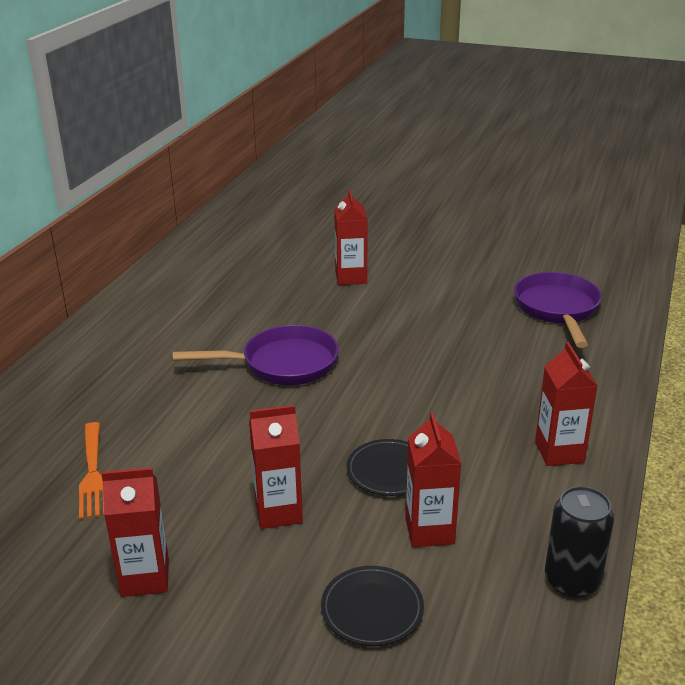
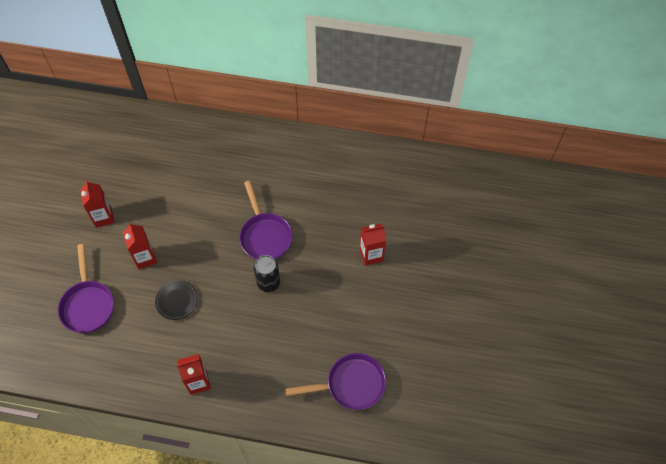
camera: 80 degrees right, 30 degrees up
orange fork [79,422,105,520] -> none
black plate [321,566,424,646] -> purple pan [58,244,114,333]
red carton [405,412,461,547] -> none
black can [545,486,614,598] -> black can moved to [253,255,280,293]

